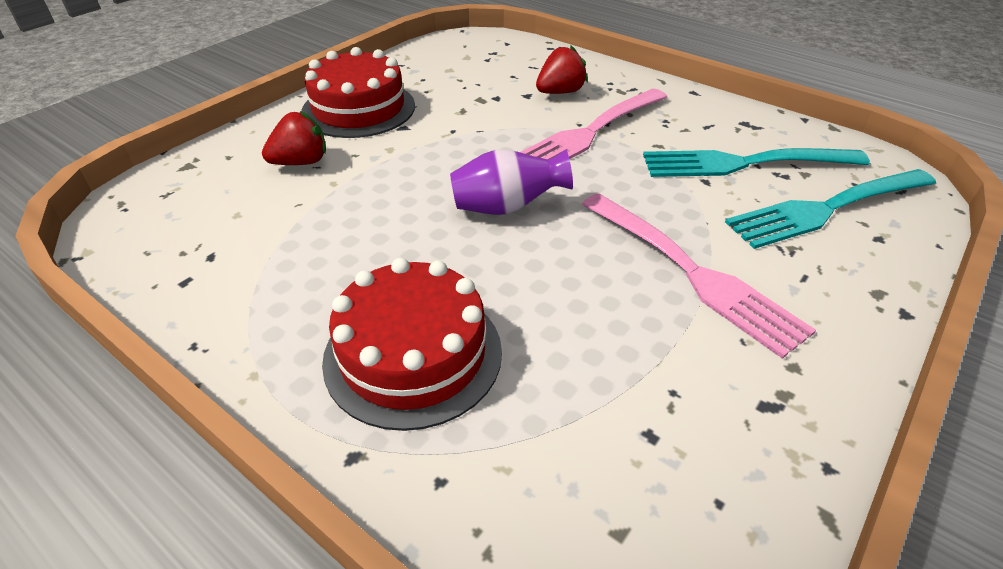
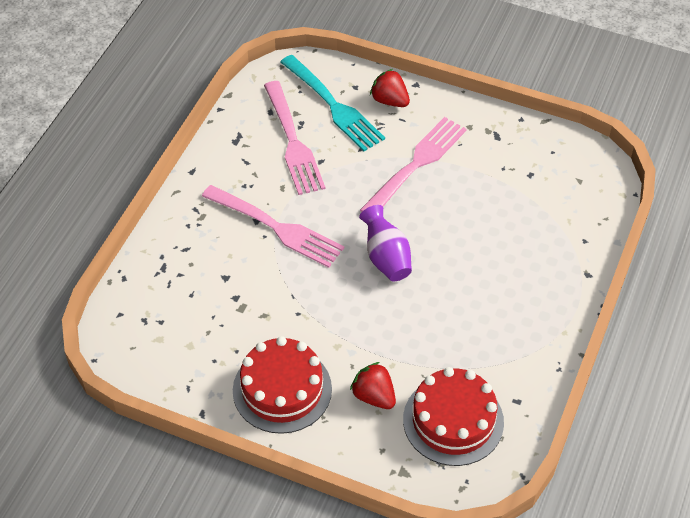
camera: 105 degrees left, 10 degrees up
red cake [322,258,502,431] -> red cake moved to [403,367,504,466]
red strawberry [536,46,588,94] -> red strawberry moved to [370,69,410,107]
turquoise fork [643,148,870,177] -> pink fork [264,81,325,195]

